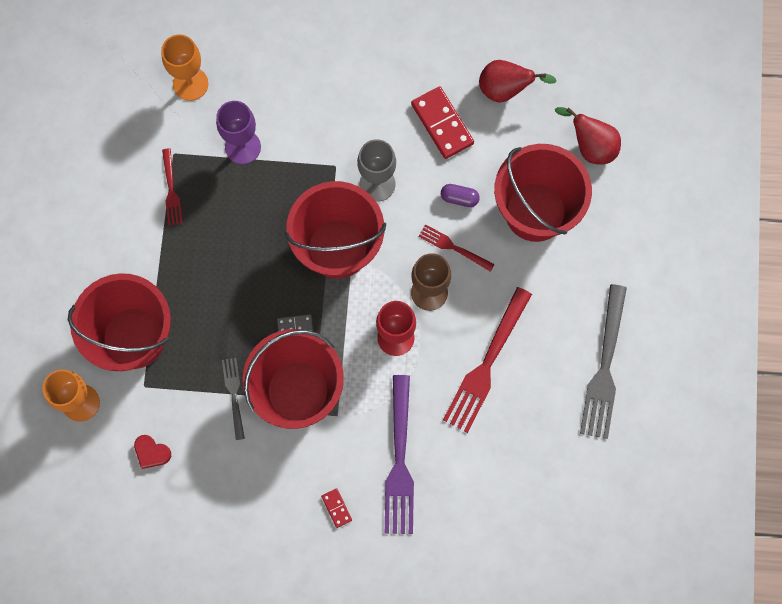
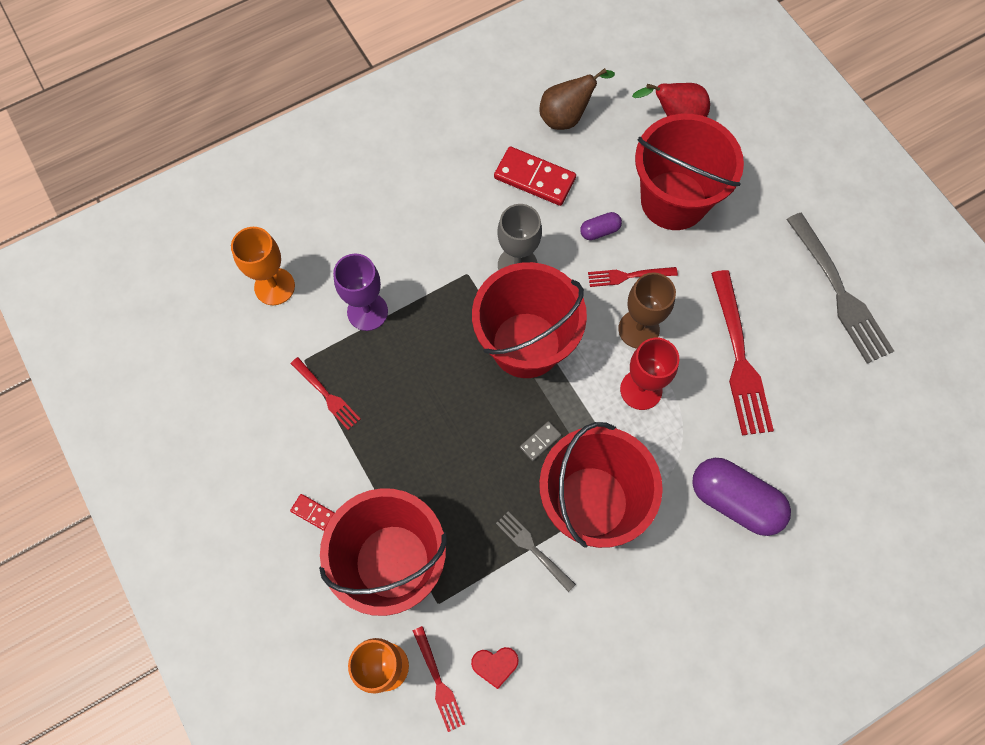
camera: 35 degrees left, 5 degrees down
red domino [321,488,352,528] -> red domino moved to [290,494,334,531]
purple fork [385,375,414,534] -> purple capsule [692,458,791,536]
red pear [479,60,556,103] -> brown pear [539,68,615,130]
none -> red fork [413,626,465,732]

